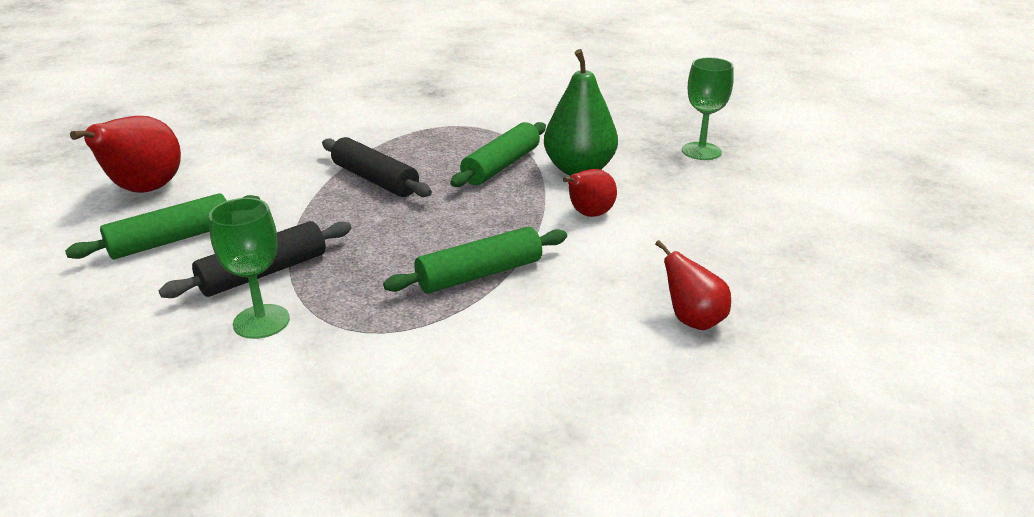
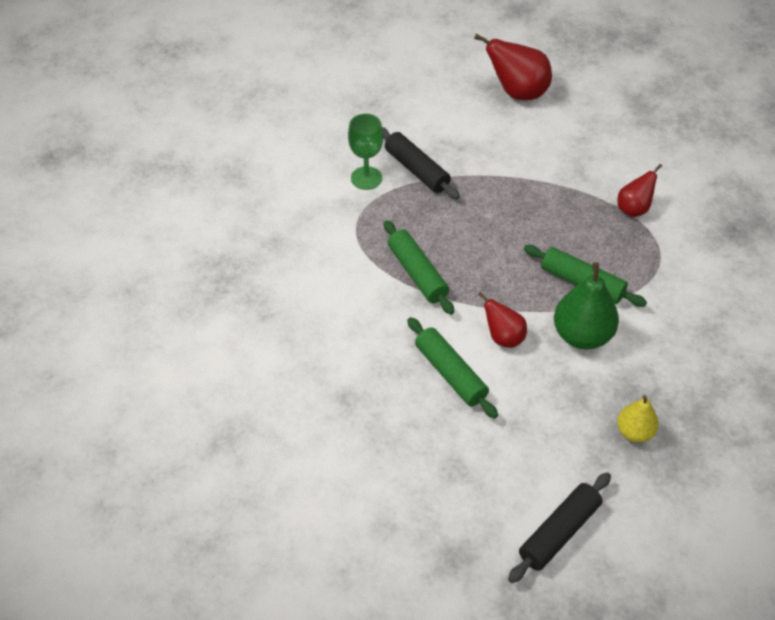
camera: 90 degrees right, 20 degrees up
green rolling pin [65,193,260,259] -> green rolling pin moved to [407,317,498,419]
black rolling pin [322,137,432,197] -> black rolling pin moved to [508,472,611,583]
red pear [655,240,731,330] -> red pear moved to [618,164,662,217]
green goblet [682,57,734,160] -> yellow pear [617,395,659,442]

